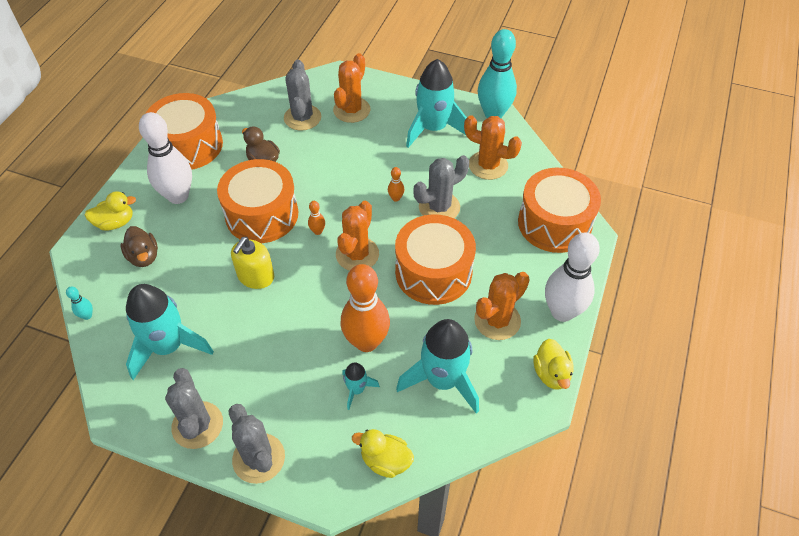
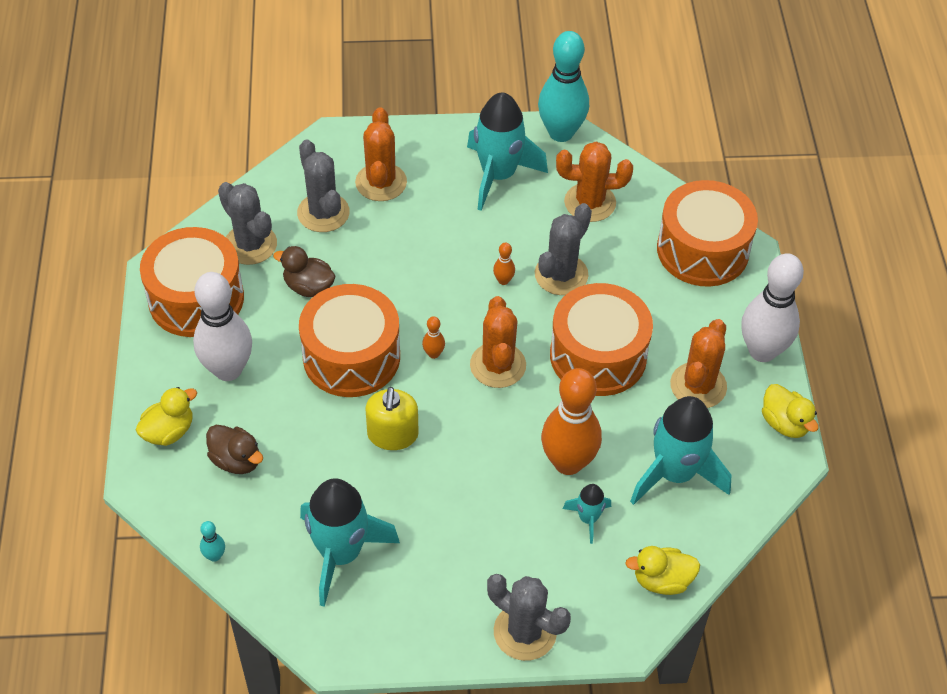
camera: 25 degrees left, 0 degrees up
grey cactus [165,368,223,449] -> grey cactus moved to [218,182,277,265]

